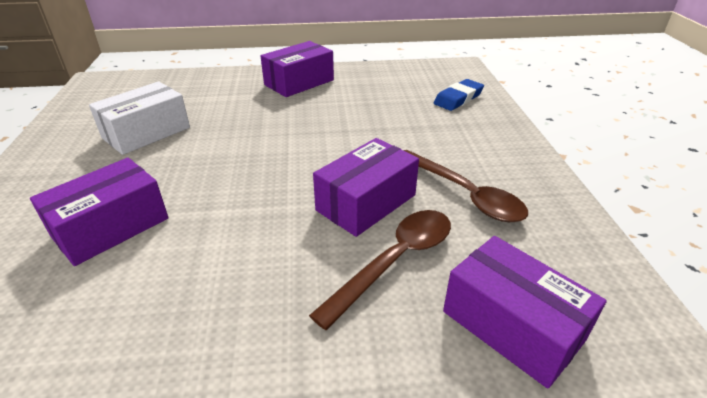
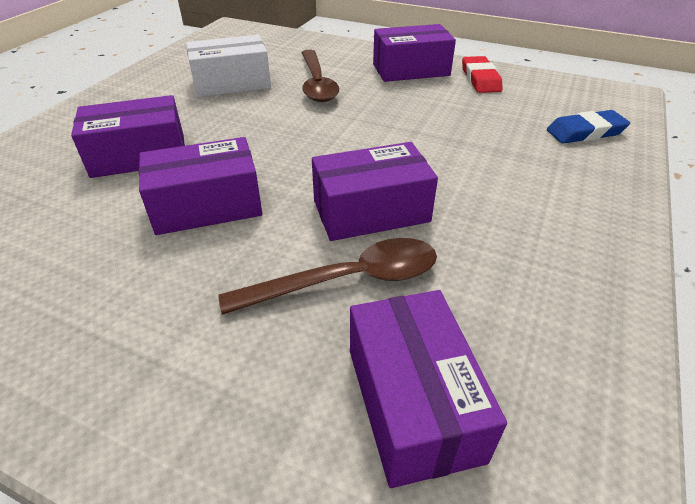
camera: 30 degrees right, 5 degrees up
brown spoon [403,150,528,222] -> brown spoon moved to [302,50,339,102]
none -> purple box [139,137,262,235]
none -> red eraser [462,56,502,93]

